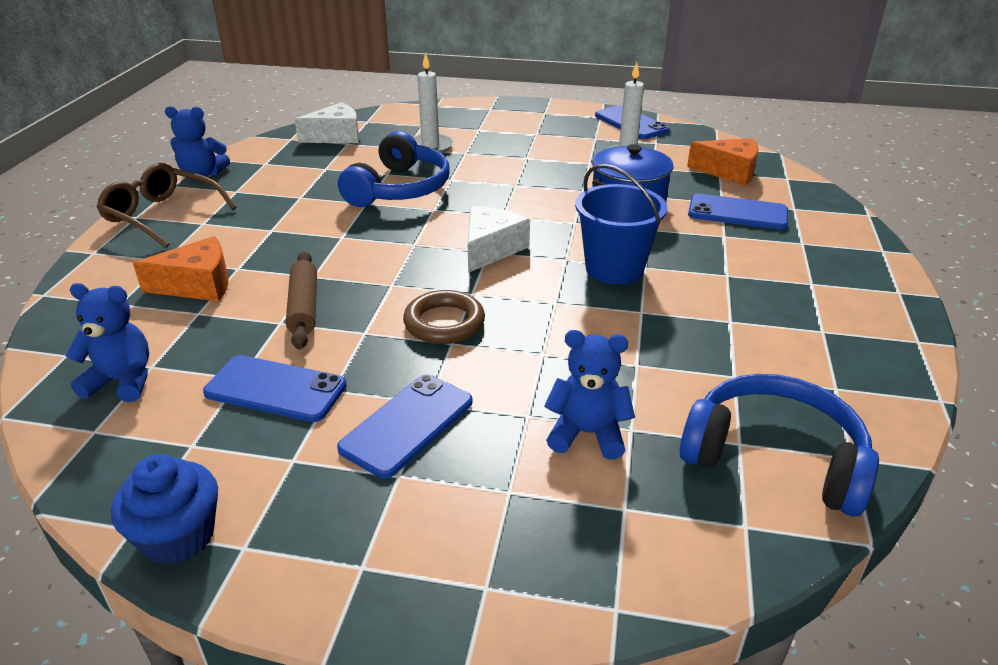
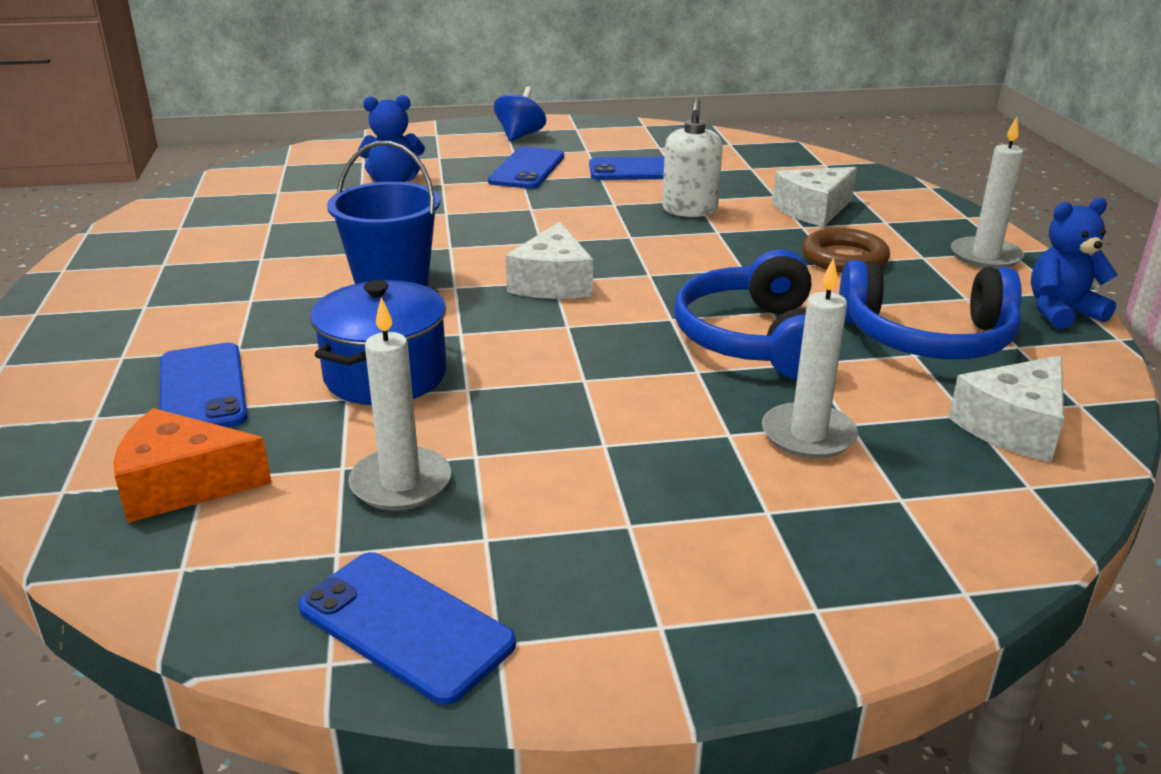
camera: 160 degrees right, 5 degrees down
blue teddy bear [66,283,149,402] -> none
brown glasses [97,163,237,248] -> white candle [951,117,1024,269]
blue cupcake [111,454,218,565] -> none
orange cheese [133,236,229,301] -> white cheese [772,167,857,227]
brown rolling pin [286,251,317,349] -> white soap dispenser [662,98,723,217]
brown ring [403,290,485,344] -> brown ring moved to [802,228,890,273]
blue headphones [680,374,879,517] -> blue headphones moved to [839,260,1022,359]
blue phone [688,194,788,230] -> blue phone turned 75 degrees clockwise [160,343,248,428]
none -> blue spinning top [494,86,546,141]

